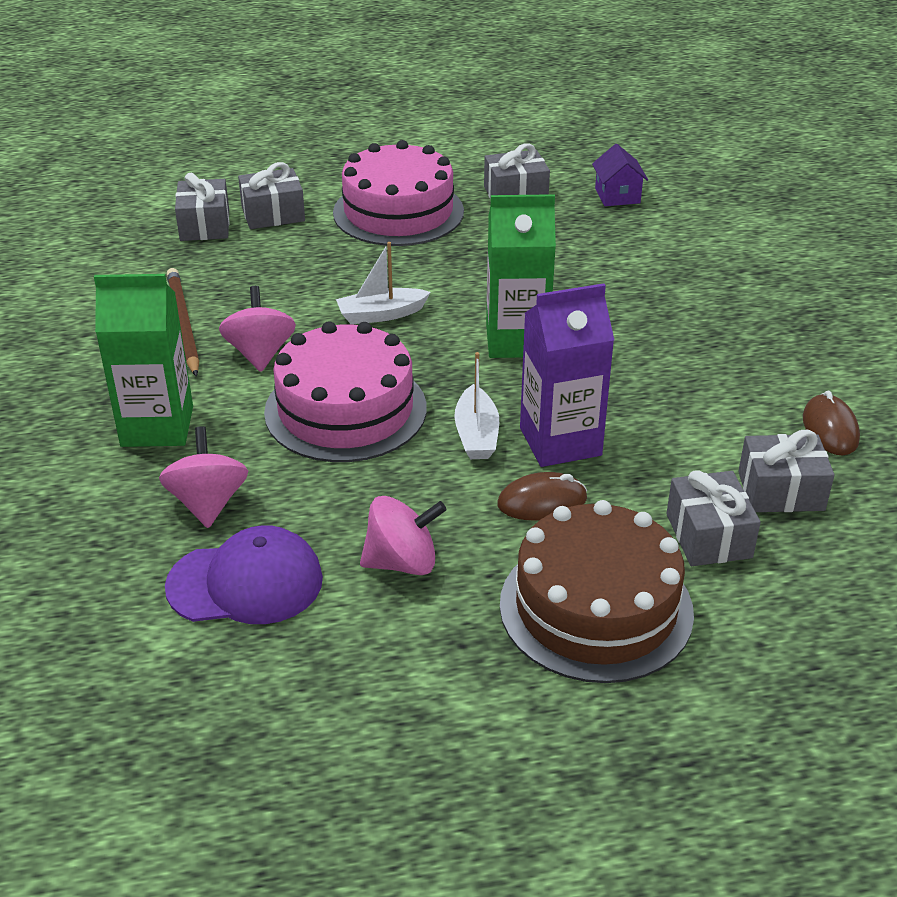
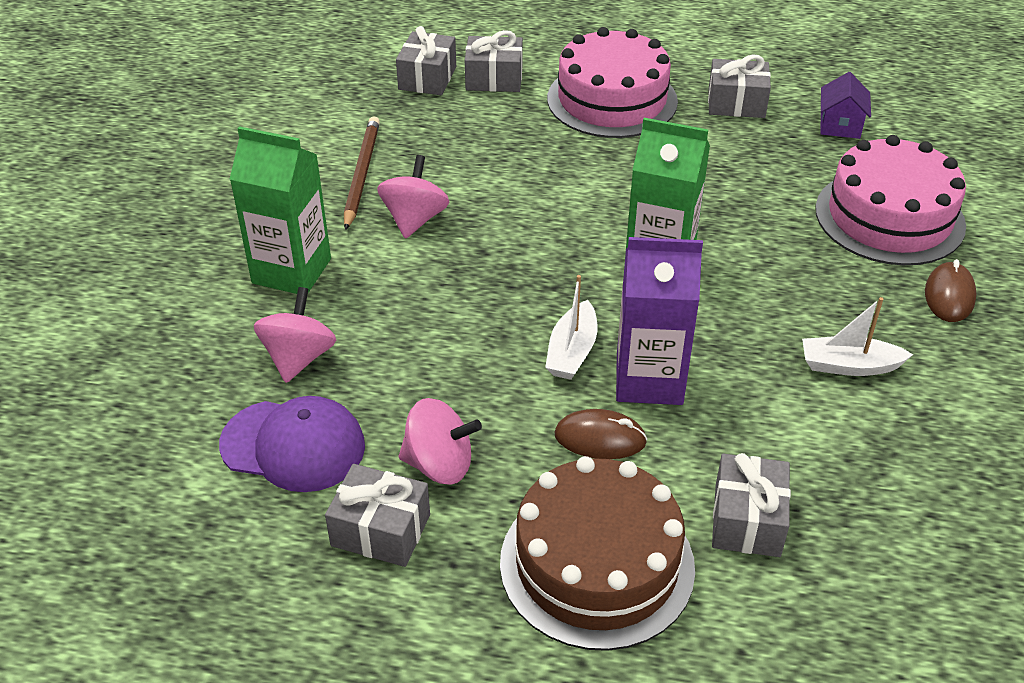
camera: 20 degrees right, 5 degrees up
pink cake [264,321,427,462] -> pink cake moved to [815,135,966,265]
white boat [336,242,431,324] -> white boat moved to [802,297,913,376]
grey gift [738,430,834,512] -> grey gift moved to [325,464,430,567]
brown mouse [803,391,860,455] -> brown mouse moved to [925,259,977,322]

